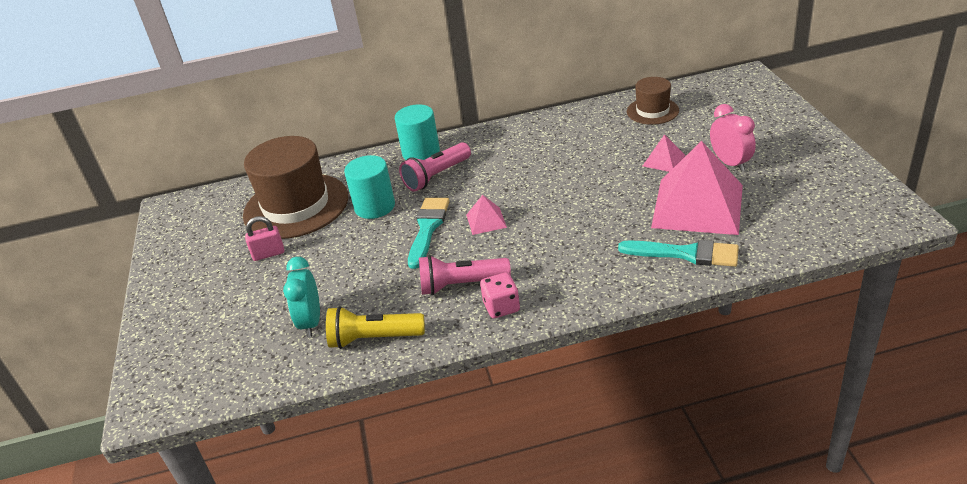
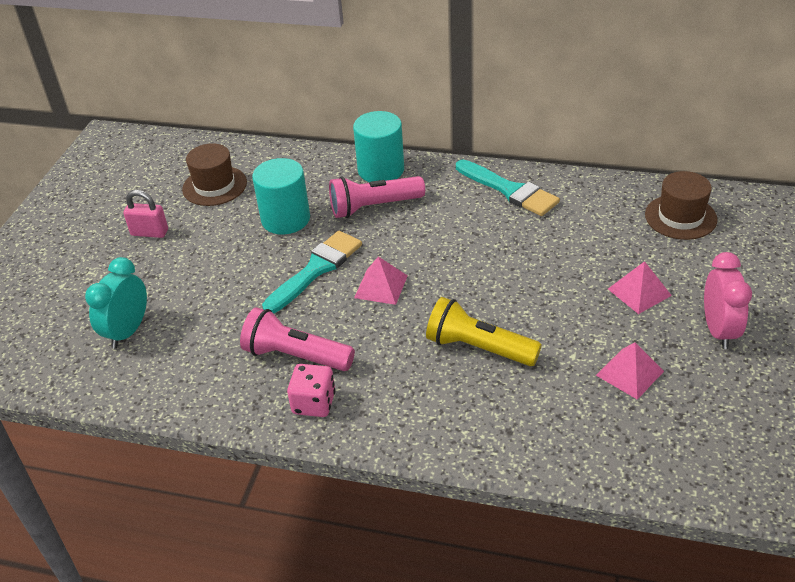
camera: 25 degrees right, 5 degrees up
brown hat [243,136,348,239] -> brown hat [182,143,247,206], size x0.52
yellow flashlight [326,306,425,349] -> yellow flashlight moved to [426,297,542,366]
turquoise brush [618,240,739,267] -> turquoise brush moved to [456,159,560,216]
pink pyramid [651,141,743,235] -> pink pyramid [596,342,664,400], size x0.43

